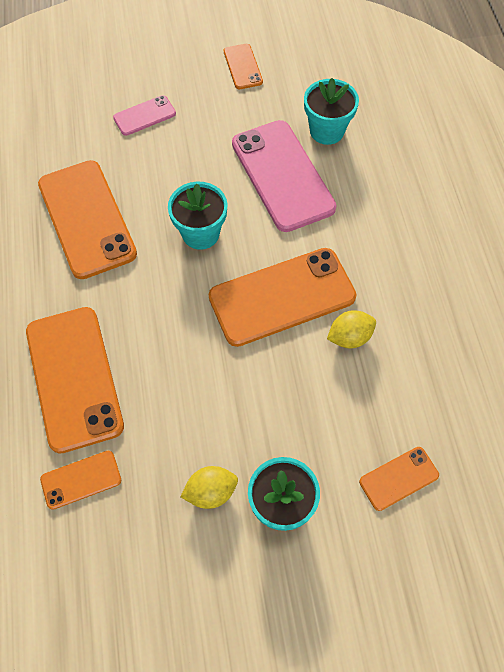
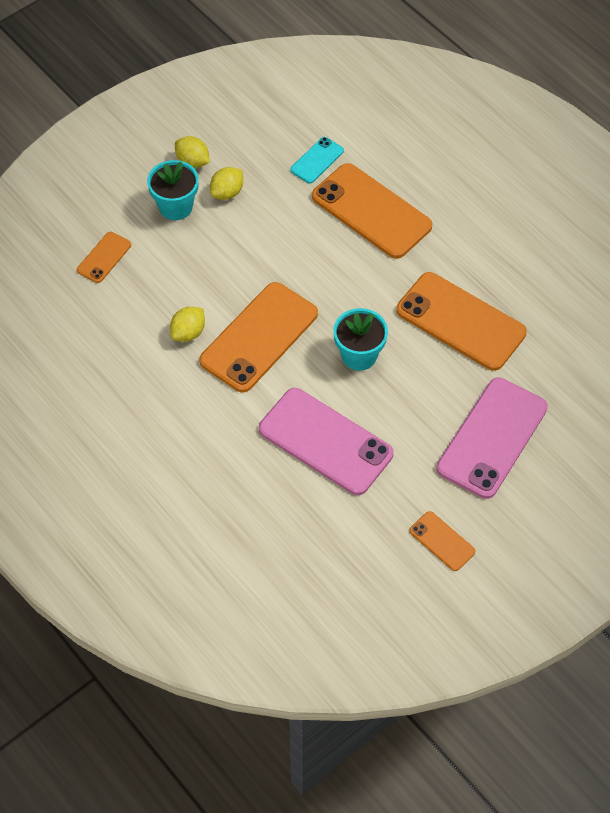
camera: 150 degrees right, 5 degrees down
orange phone [40,451,121,510] -> turquoise phone [290,137,344,183]
pink phone [113,95,176,136] -> pink phone [436,378,548,499], size x2.06
turquoise flower pot [304,78,359,145] -> none
none -> yellow lemon [175,136,210,168]

